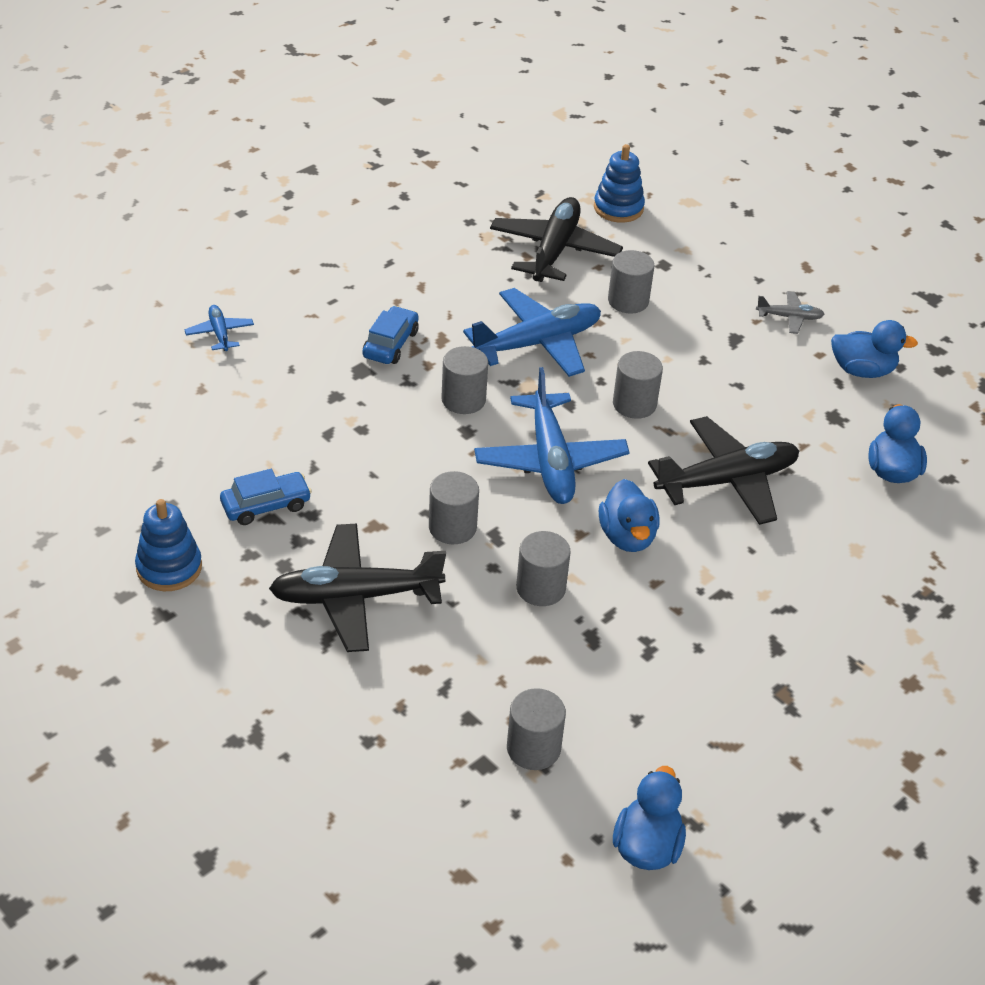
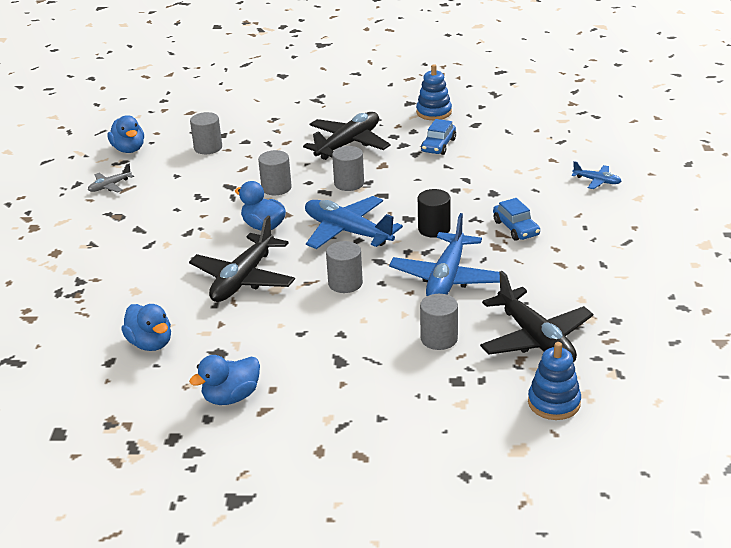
camera: 140 degrees right, 10 degrees down
grey cylinder [441,346,488,414] -> black cylinder [418,189,451,238]
grey plane [756,291,825,334] -> grey plane moved to [88,164,134,193]

